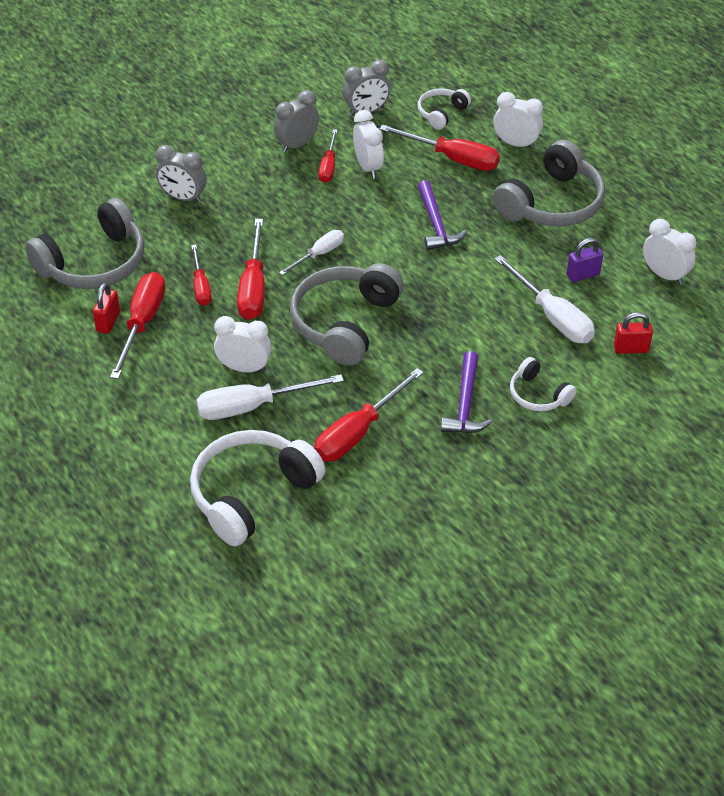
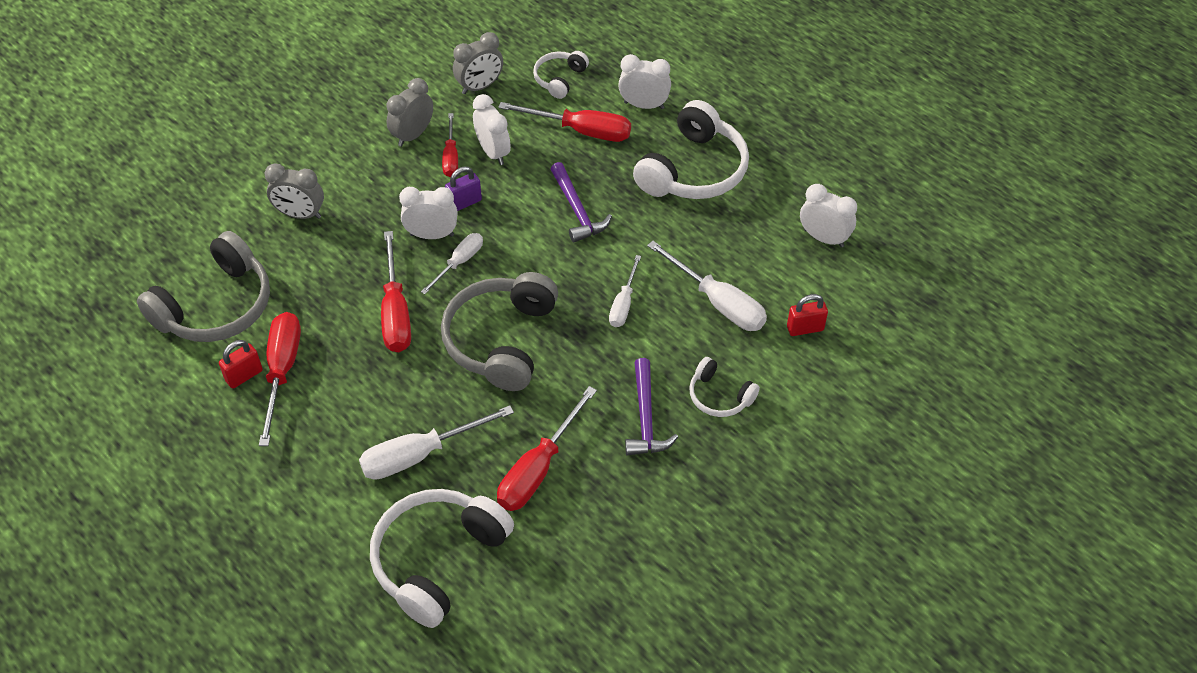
camera: 10 degrees left, 5 degrees up
red padlock [93,283,120,334] -> red padlock turned 45 degrees clockwise [219,340,263,388]
red screwdriver [191,245,212,306] -> none
white clock [214,316,272,372] -> white clock moved to [399,187,458,239]
grey headphones [493,140,605,227] -> white headphones [633,100,749,199]
purple padlock [567,238,603,282] -> purple padlock moved to [445,166,482,211]
none -> white screwdriver [609,255,641,327]

